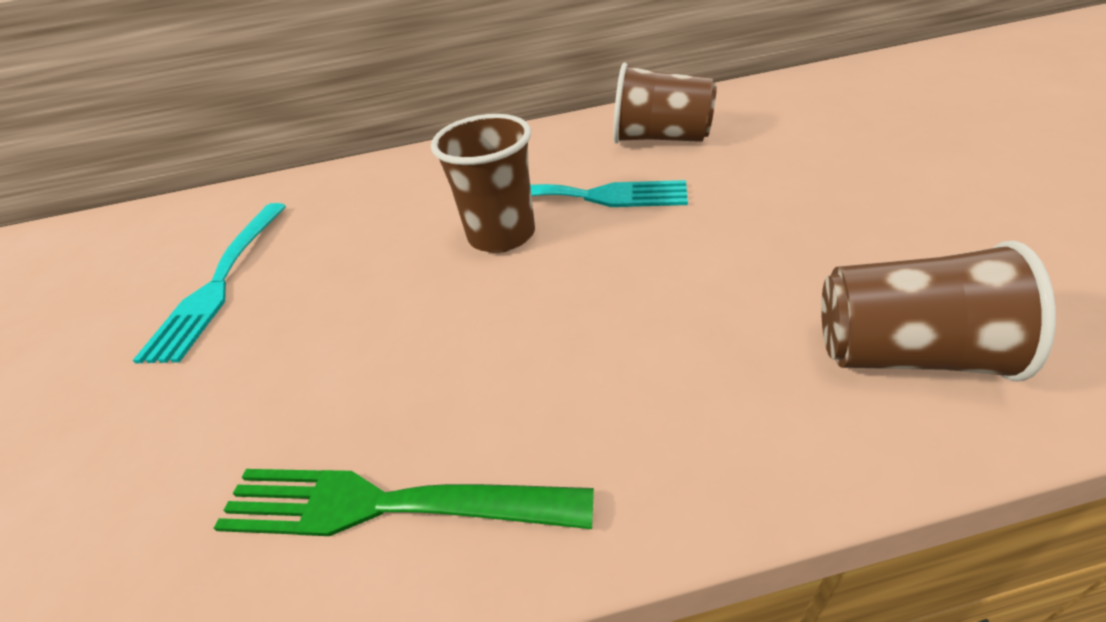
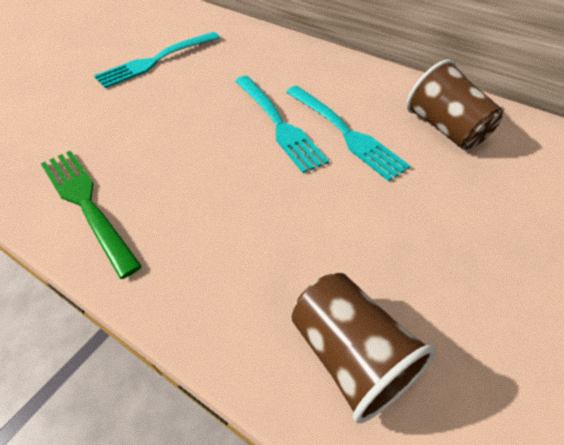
camera: 40 degrees right, 10 degrees up
brown cup [431,114,535,253] -> turquoise fork [235,76,329,173]

